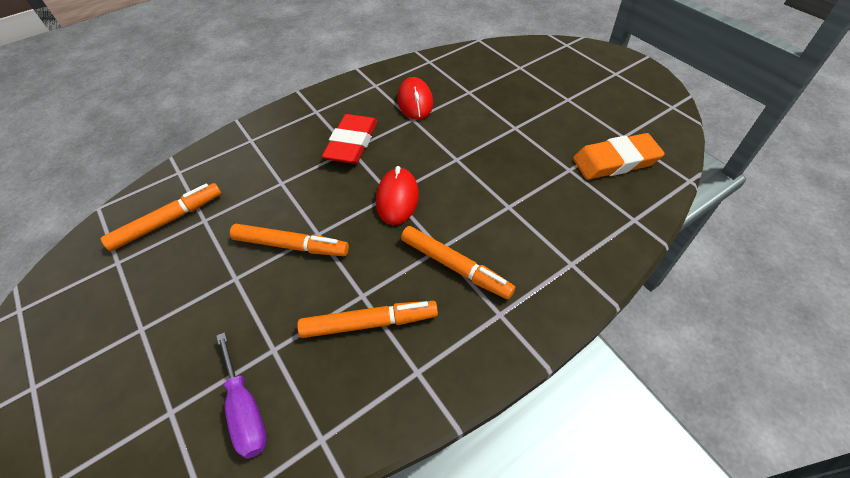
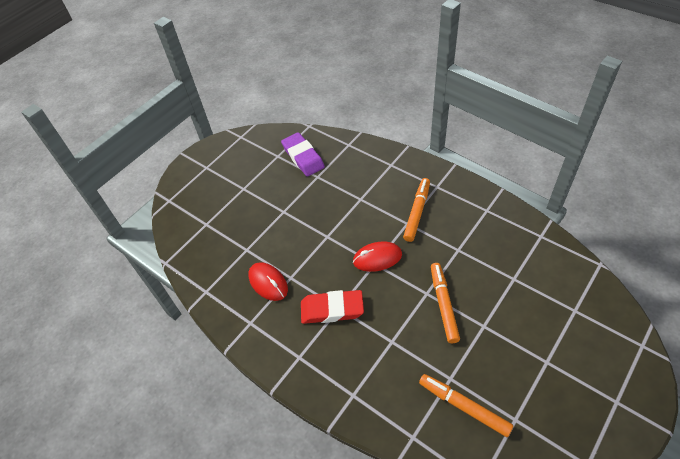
camera: 105 degrees left, 0 degrees up
purple screwdriver [216,332,267,459] -> none
orange marker [297,301,438,338] -> none
red mouse [397,77,433,120] -> red mouse turned 75 degrees clockwise [248,262,288,301]
orange eraser [573,133,665,180] -> purple eraser [281,132,325,176]

